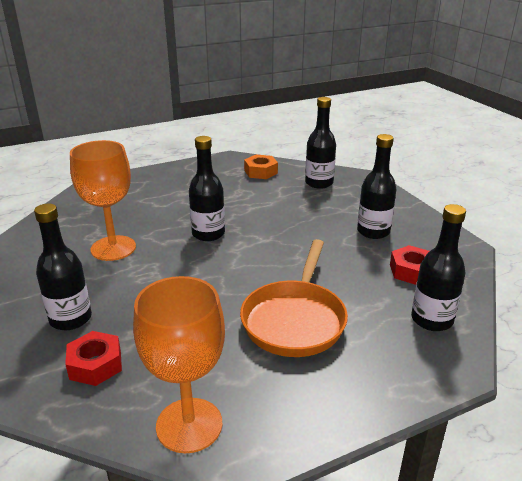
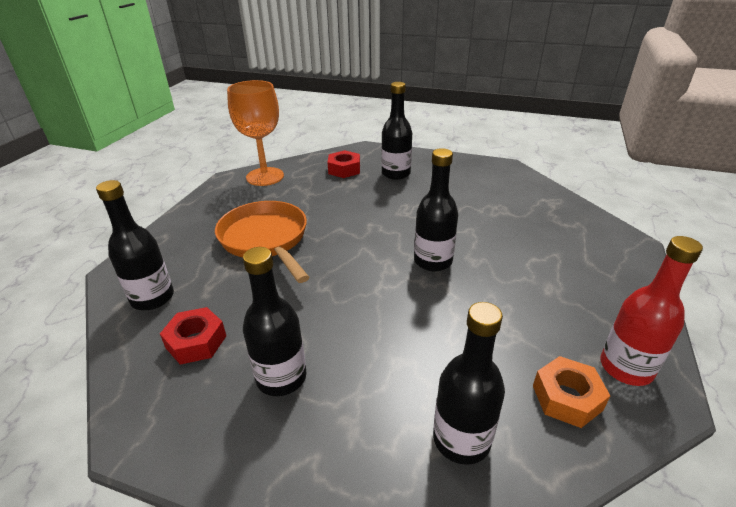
camera: 135 degrees right, 5 degrees up
orange goblet [70,140,136,261] -> none
none -> red bottle [600,236,703,386]

